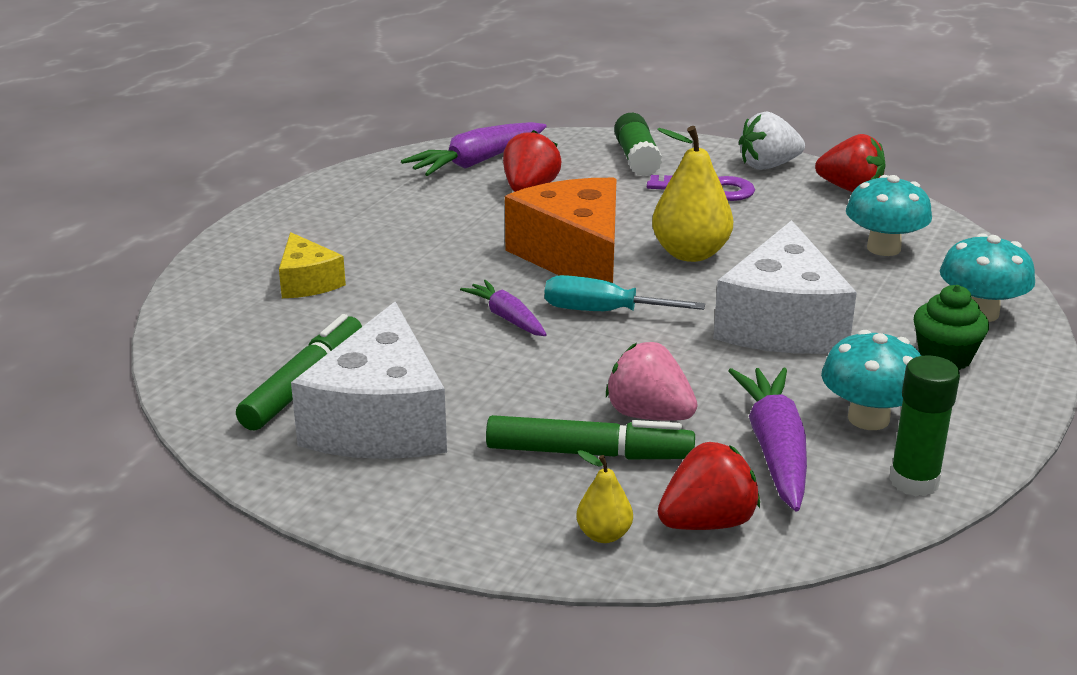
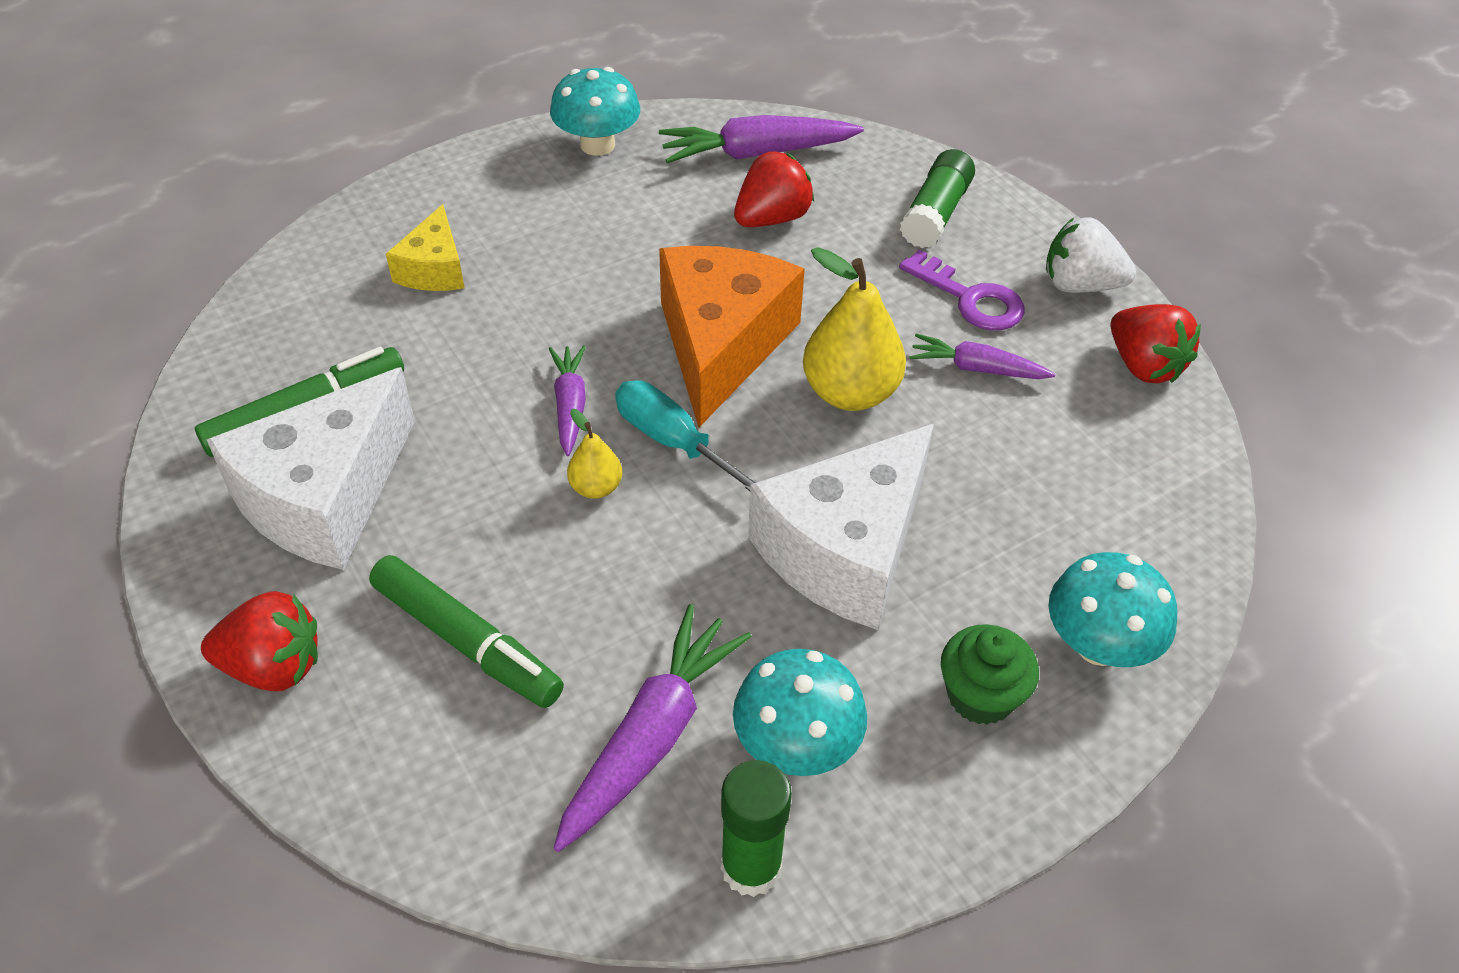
camera: 30 degrees right, 20 degrees up
yellow pear [576,450,633,543] -> yellow pear moved to [567,409,622,499]
pink strawberry [606,342,697,421] -> none
red strawberry [658,442,760,530] -> red strawberry moved to [201,591,318,691]
turquoise mushroom [846,175,932,256] -> turquoise mushroom moved to [550,67,640,156]
none -> purple carrot [910,334,1056,379]

